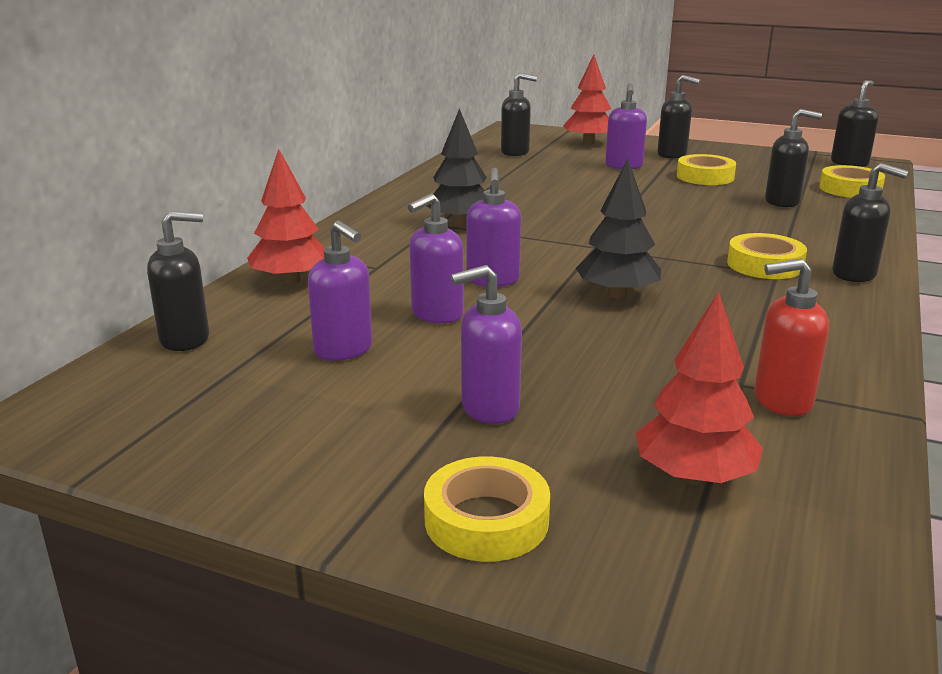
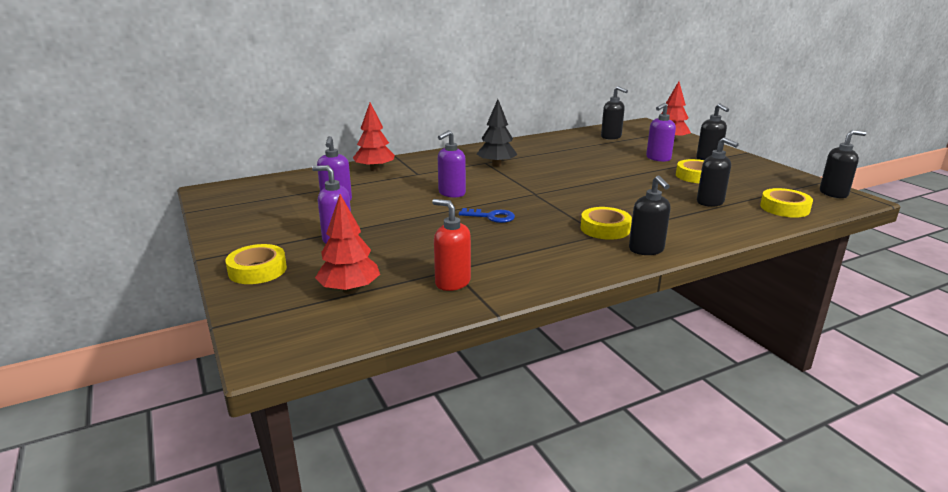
camera: 40 degrees right, 0 degrees up
black soap dispenser [147,211,209,351] -> none
purple soap dispenser [408,193,464,324] -> none
black tree [576,159,661,299] -> blue key [459,208,515,223]

